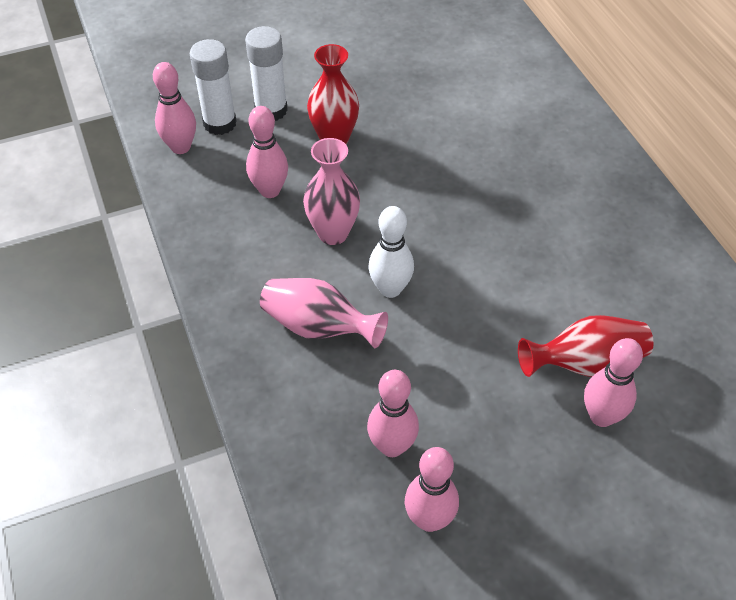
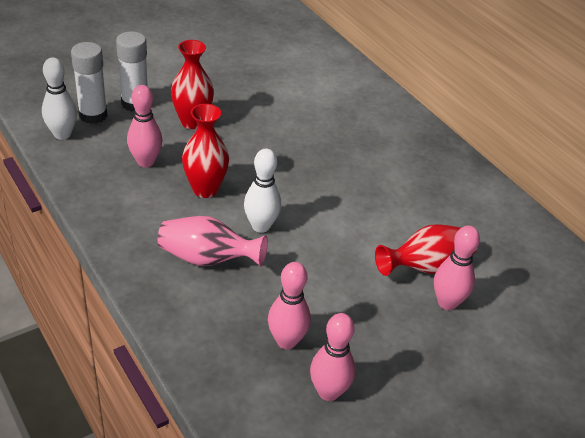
camera: 15 degrees left, 10 degrees down
pink bowling pin [153,62,196,154] -> white bowling pin [42,57,77,140]
pink vase [303,138,360,245] -> red vase [182,104,229,198]

